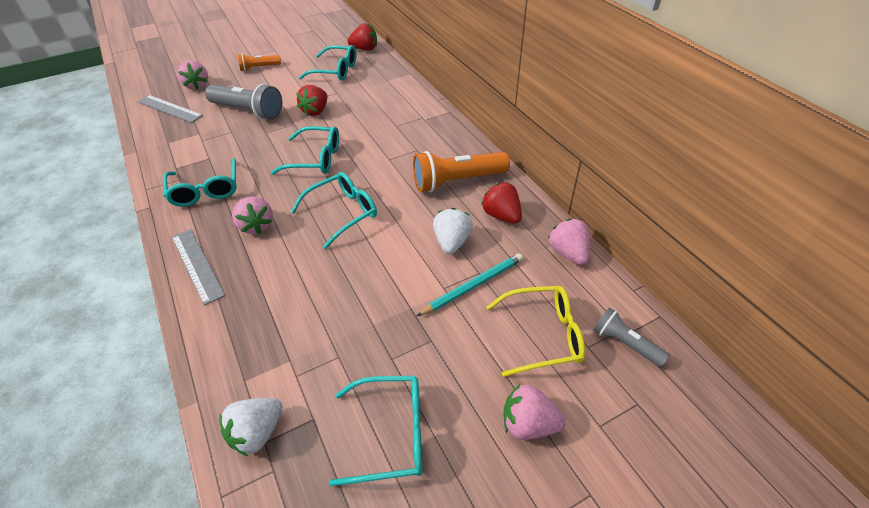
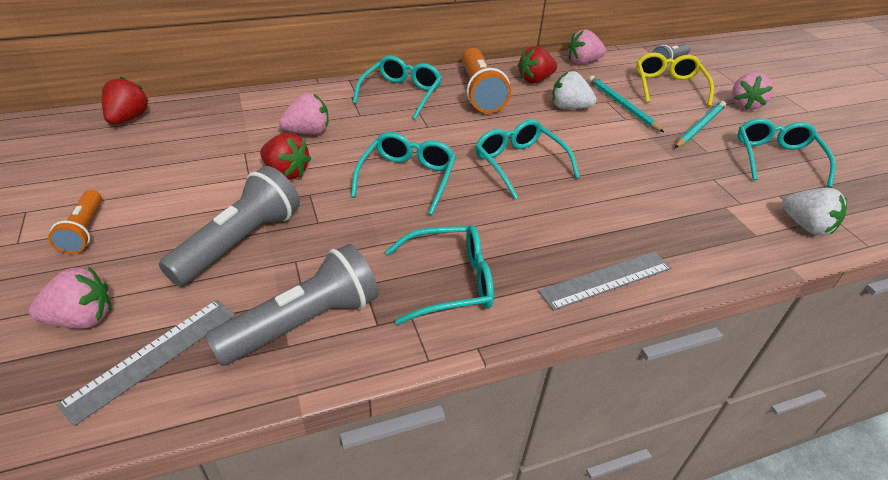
camera: 85 degrees left, 5 degrees down
pink strawberry [232,196,273,234] -> pink strawberry moved to [279,93,328,135]
turquoise glasses [298,45,357,81] -> turquoise glasses moved to [353,55,442,120]
none -> grey flashlight [205,244,379,366]
none -> turquoise pencil [675,101,726,148]

